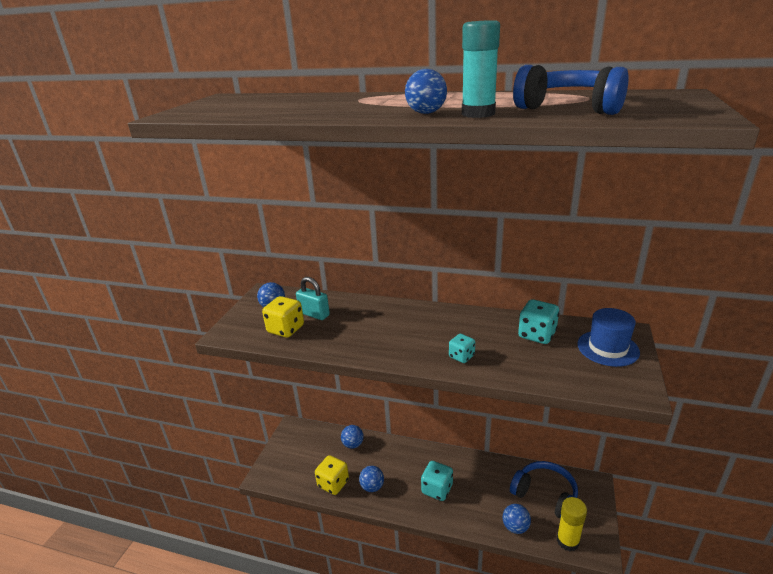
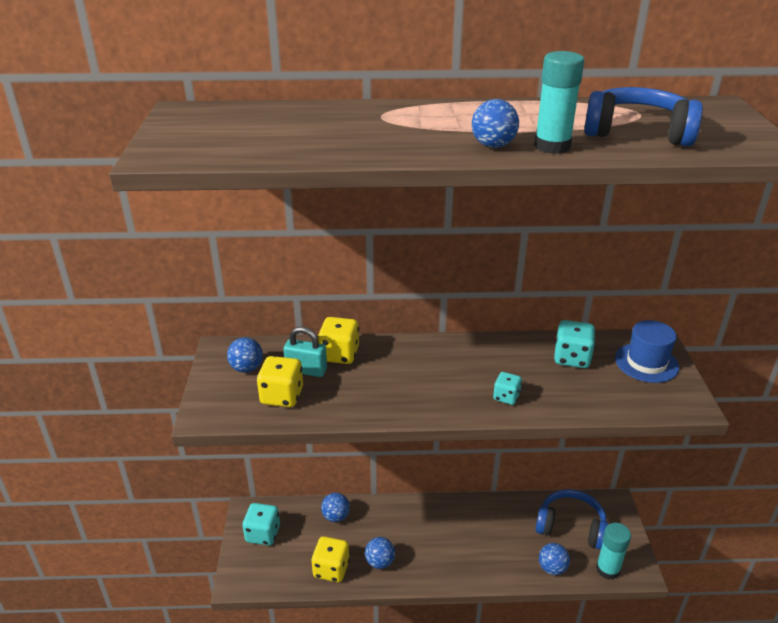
camera: 20 degrees left, 5 degrees up
turquoise dice [421,461,453,501] -> turquoise dice moved to [242,503,280,545]
yellow glue stick [557,497,587,551] -> turquoise glue stick [596,523,631,580]
none -> yellow dice [318,317,359,364]

